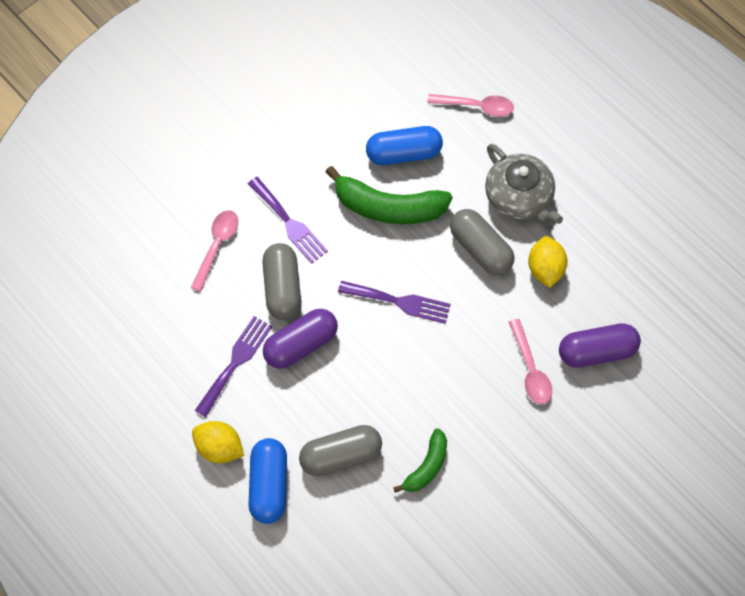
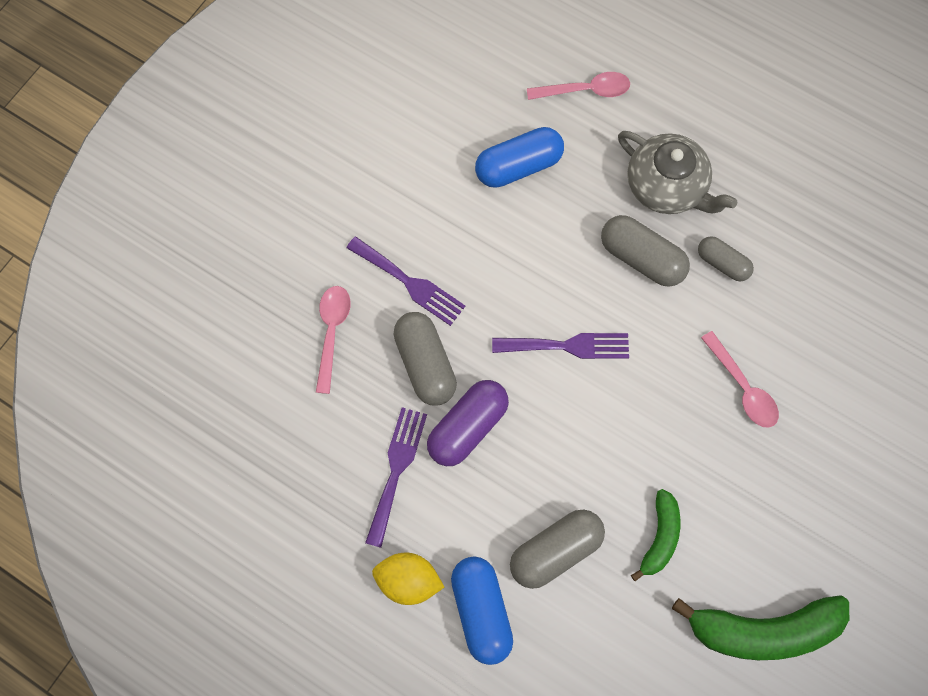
camera: 15 degrees left, 5 degrees up
green banana [326,166,453,224] -> green banana moved to [672,595,849,660]
yellow lemon [528,236,567,288] -> grey capsule [698,236,754,281]
purple capsule [559,323,641,368] -> none

